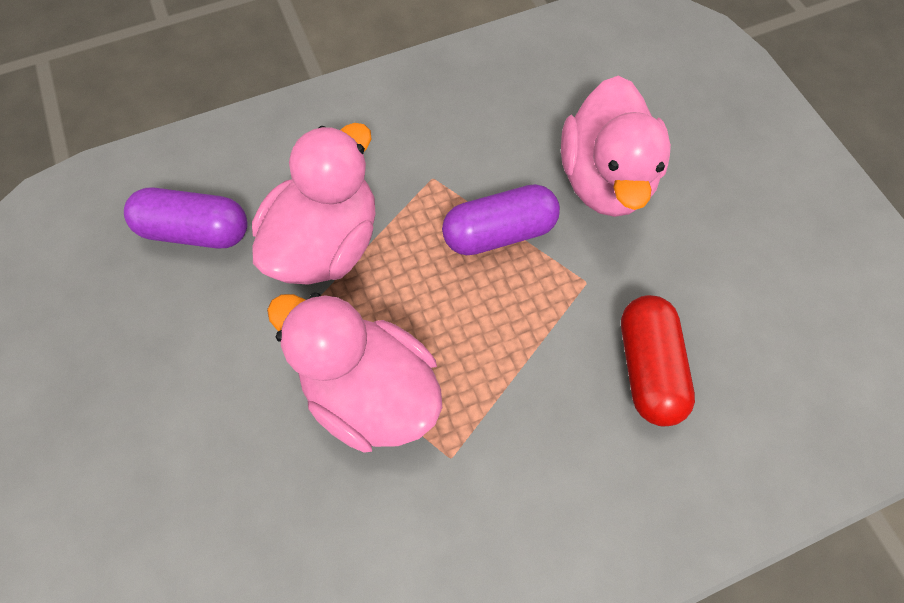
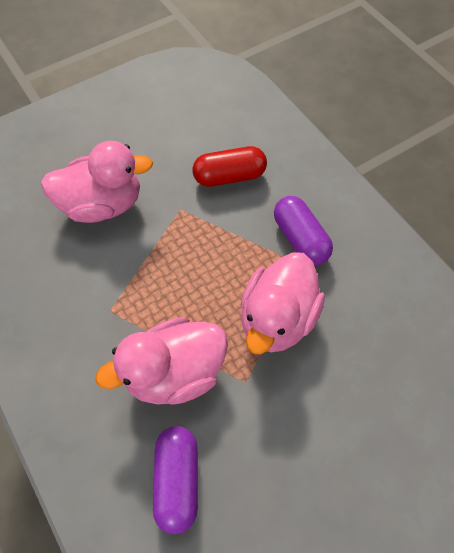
camera: 100 degrees left, 5 degrees down
pink duck [252,123,376,285] -> pink duck turned 45 degrees counterclockwise [96,317,228,405]
purple capsule [442,184,560,255] -> purple capsule moved to [274,196,333,265]

